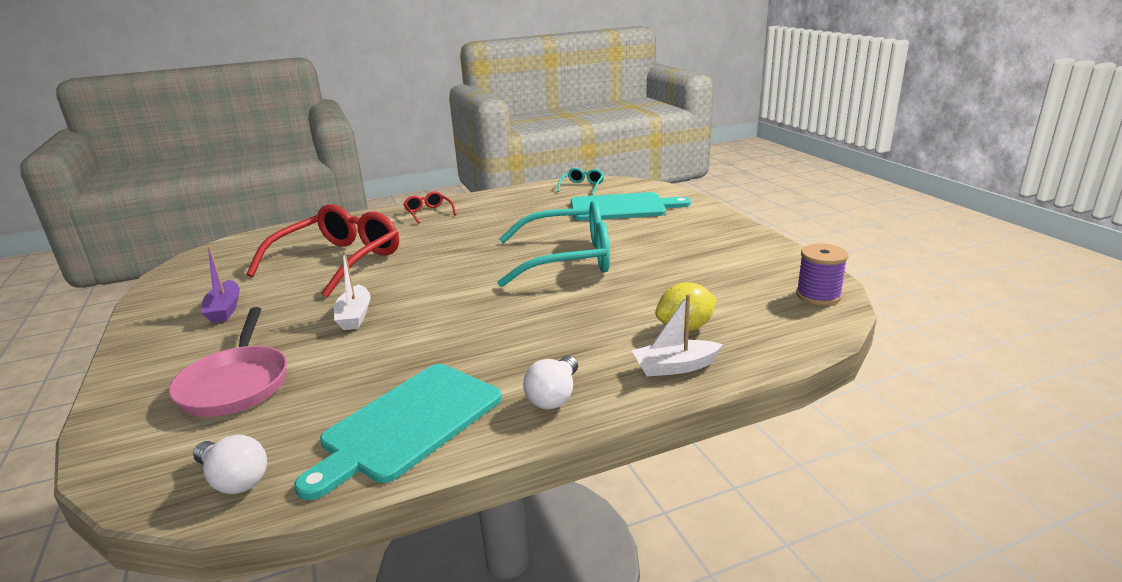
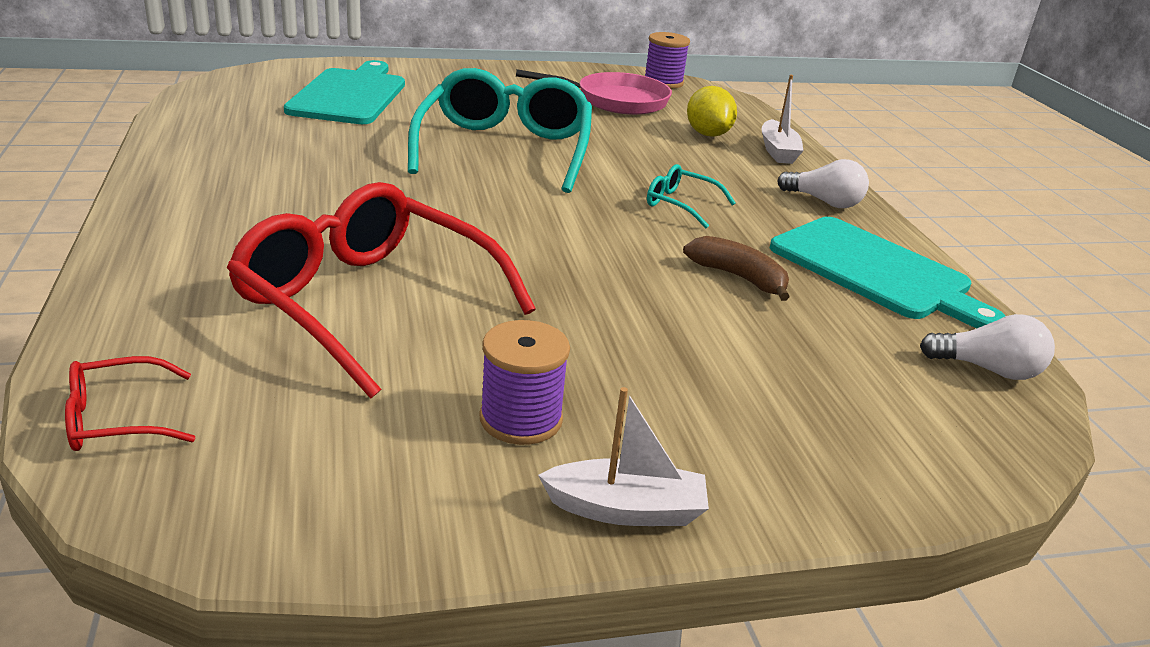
camera: 85 degrees left, 5 degrees up
pink pan [169,307,287,417] -> pink pan moved to [516,69,672,115]
white light bulb [193,435,267,494] -> white light bulb turned 60 degrees clockwise [920,314,1055,380]
purple boat [201,246,240,323] -> purple spool [480,320,570,445]
white boat [334,250,370,330] -> white boat moved to [538,387,709,526]
red glasses [403,191,457,224] -> red glasses moved to [65,356,195,451]
turquoise glasses [557,168,604,195] -> turquoise glasses moved to [647,164,735,228]
none -> brown banana [683,236,789,301]

